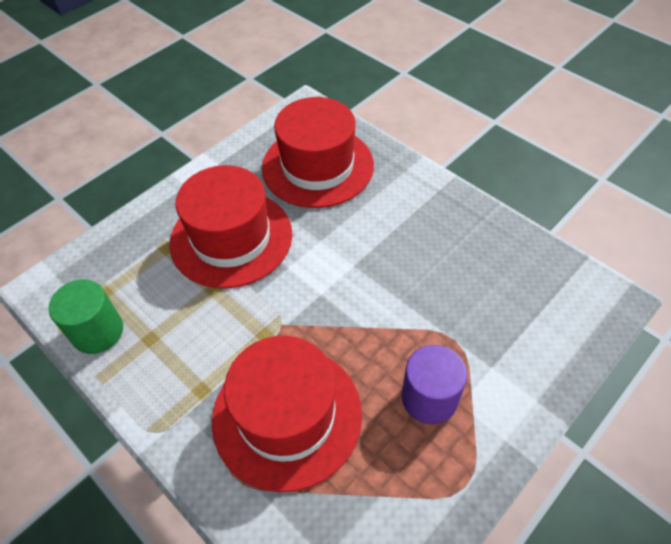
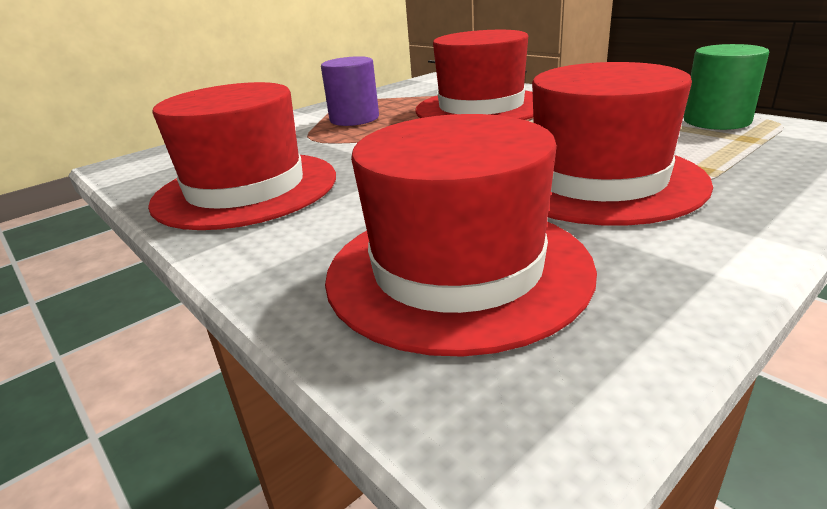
camera: 175 degrees left, 25 degrees down
none -> red hat [148,82,336,230]

